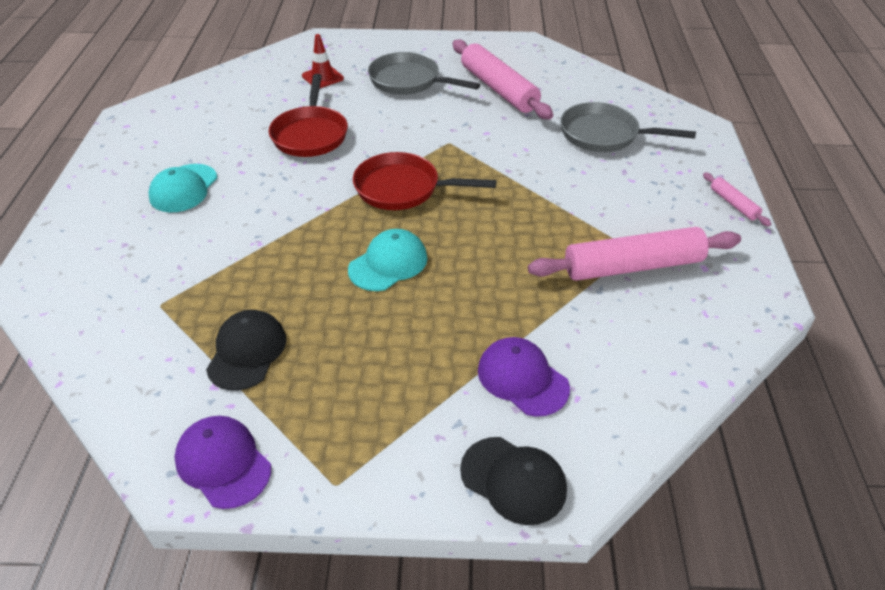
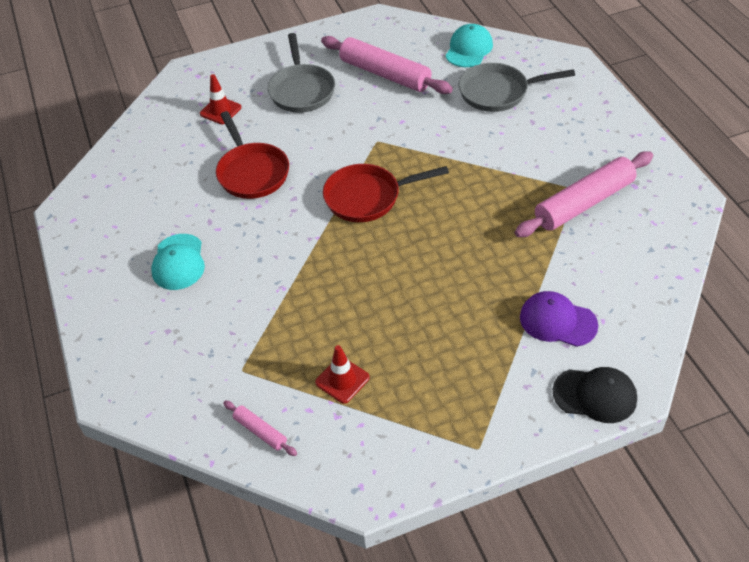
camera: 20 degrees left, 5 degrees up
purple cap [174,416,271,509] -> none
black cap [206,310,286,391] -> red traffic cone [315,345,370,404]
turquoise cap [348,229,427,291] -> turquoise cap moved to [446,24,493,67]
grey pan [368,52,480,95] -> grey pan turned 105 degrees counterclockwise [268,33,335,113]
pink rolling pin [703,172,771,227] -> pink rolling pin moved to [223,401,297,456]

